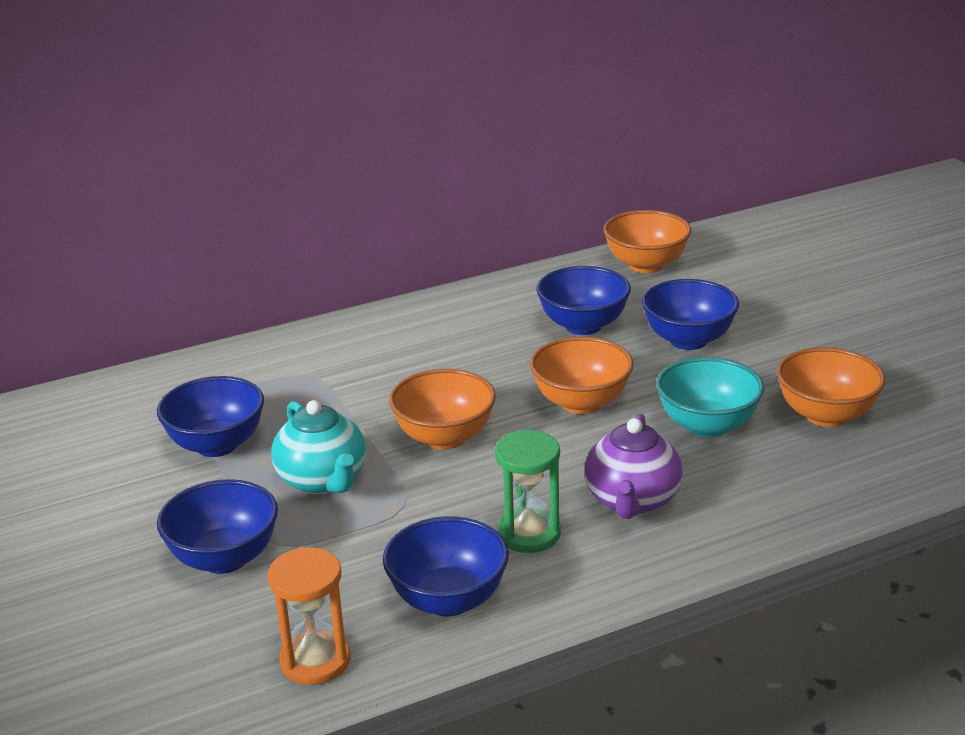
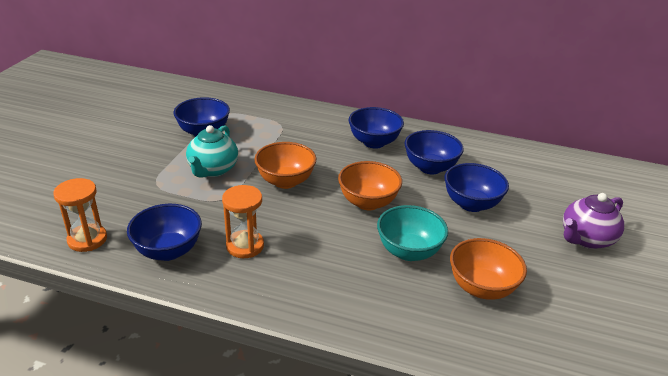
camera: 40 degrees right, 5 degrees up
blue bowl [157,479,278,574] -> blue bowl moved to [349,107,404,149]
green hourglass [495,430,561,553] -> orange hourglass [222,185,264,258]
purple teapot [585,414,683,519] -> purple teapot moved to [563,193,624,249]
orange bowl [603,210,691,273] -> none

